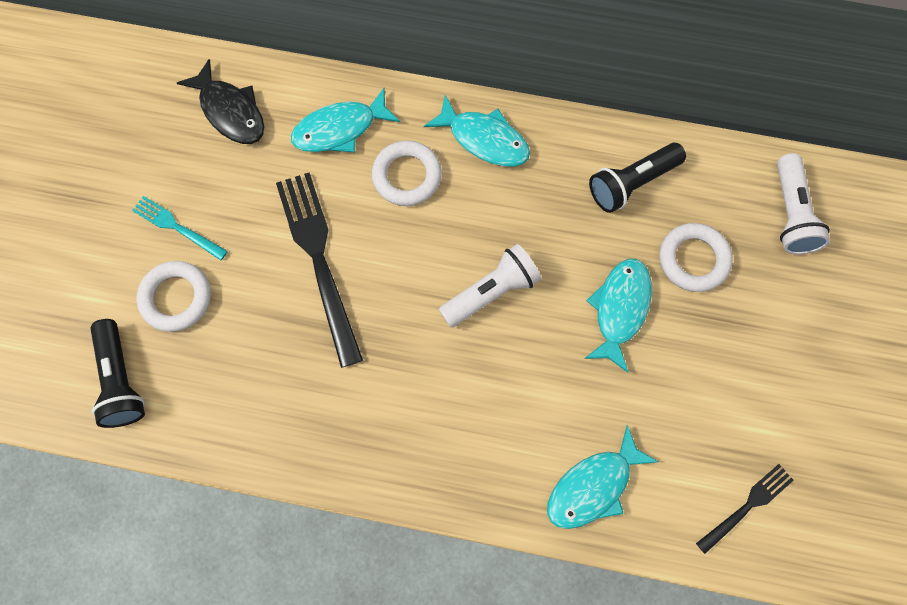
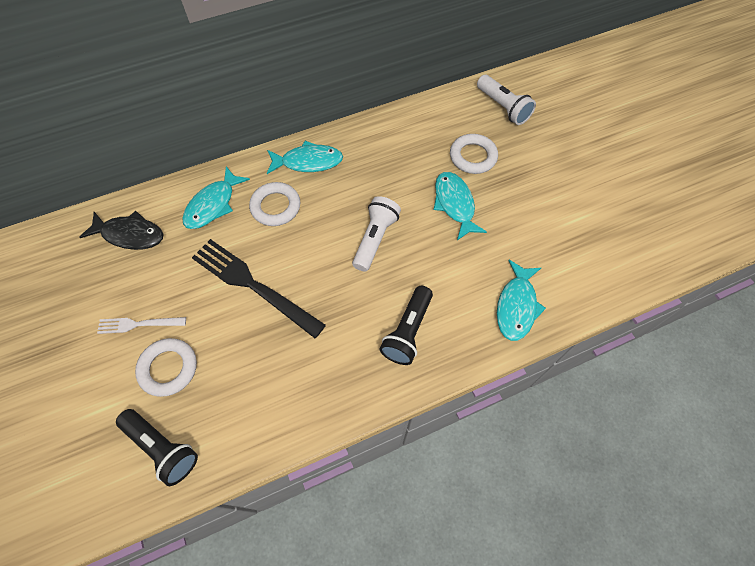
camera: 35 degrees left, 10 degrees down
turquoise fork [132,196,228,260] -> white fork [97,317,186,334]
black flashlight [589,143,686,213] -> black flashlight moved to [380,286,433,365]
black fork [696,464,794,554] -> none

